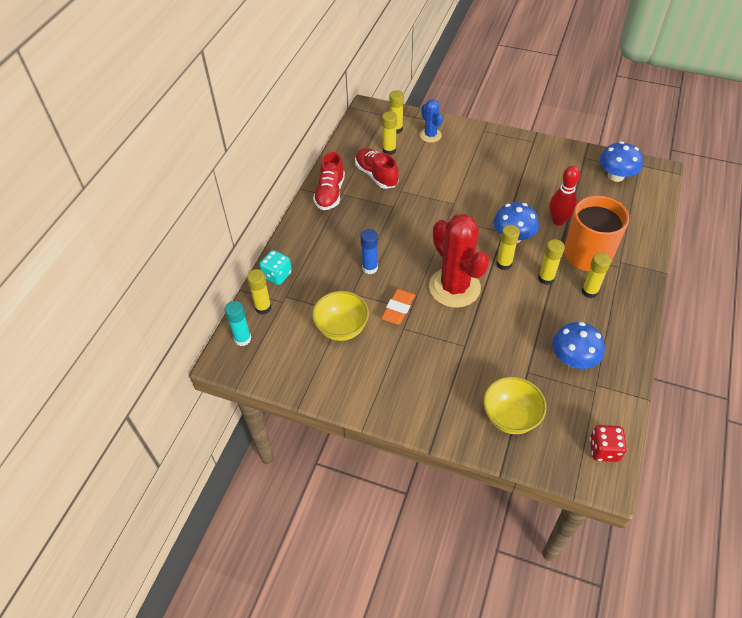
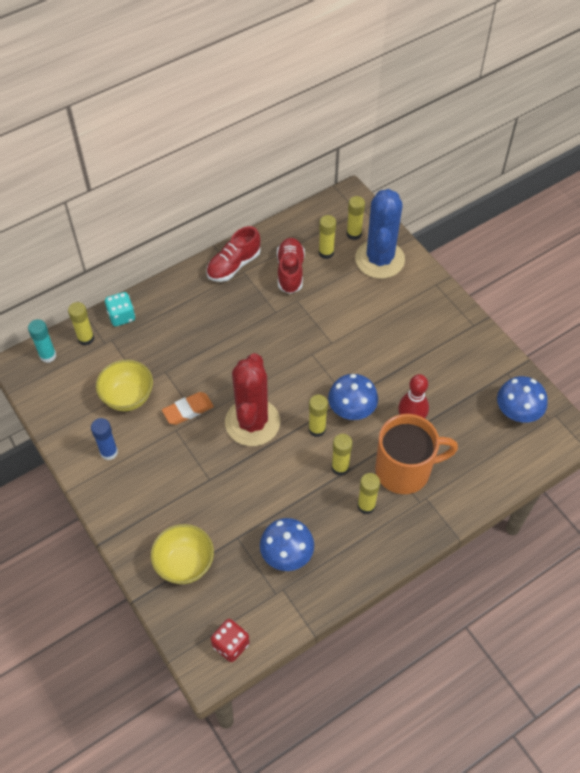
camera: 35 degrees right, 5 degrees up
blue glue stick [361,229,378,274] -> blue glue stick moved to [91,418,118,460]
blue cactus [420,99,443,143] -> blue cactus [355,189,405,279], size x1.95

